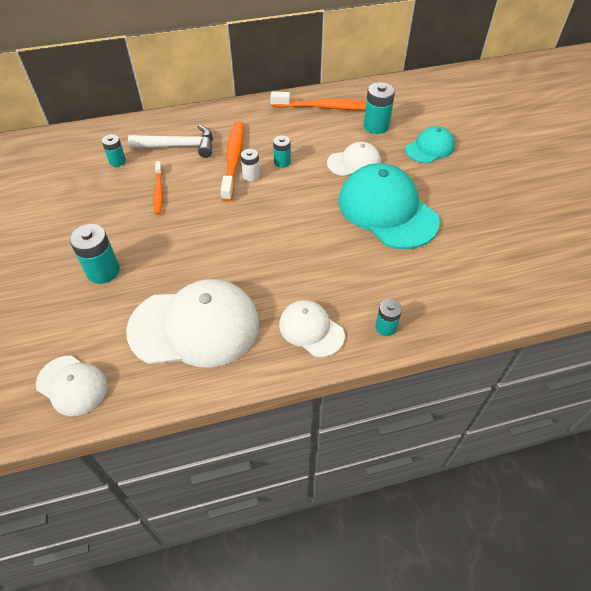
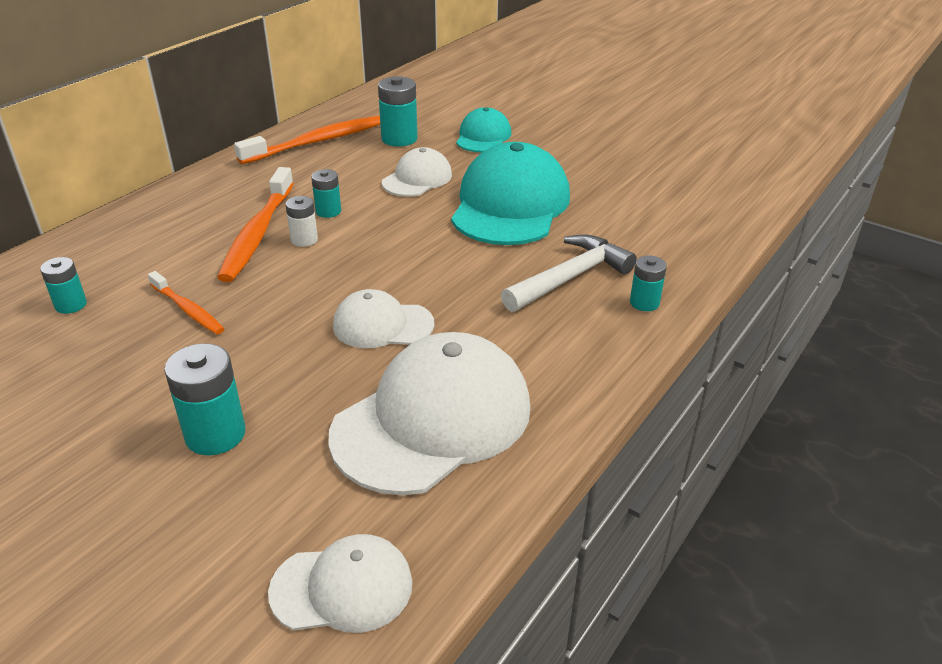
camera: 40 degrees left, 15 degrees down
white hammer [128,125,213,158] -> white hammer moved to [501,235,637,312]
orange toothbrush [221,121,244,202] -> orange toothbrush turned 135 degrees counterclockwise [217,167,294,282]
white cap [279,300,345,357] -> white cap moved to [333,289,434,348]
turquoise cap [339,163,440,249] -> turquoise cap turned 90 degrees clockwise [451,142,570,245]

